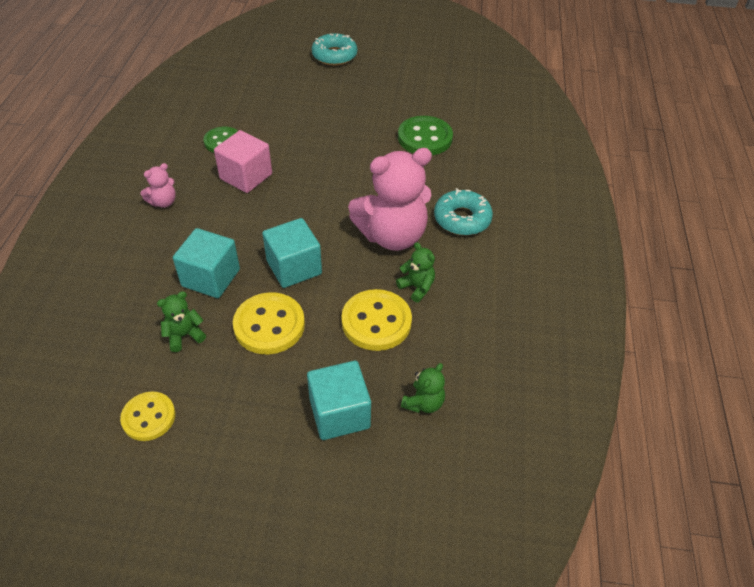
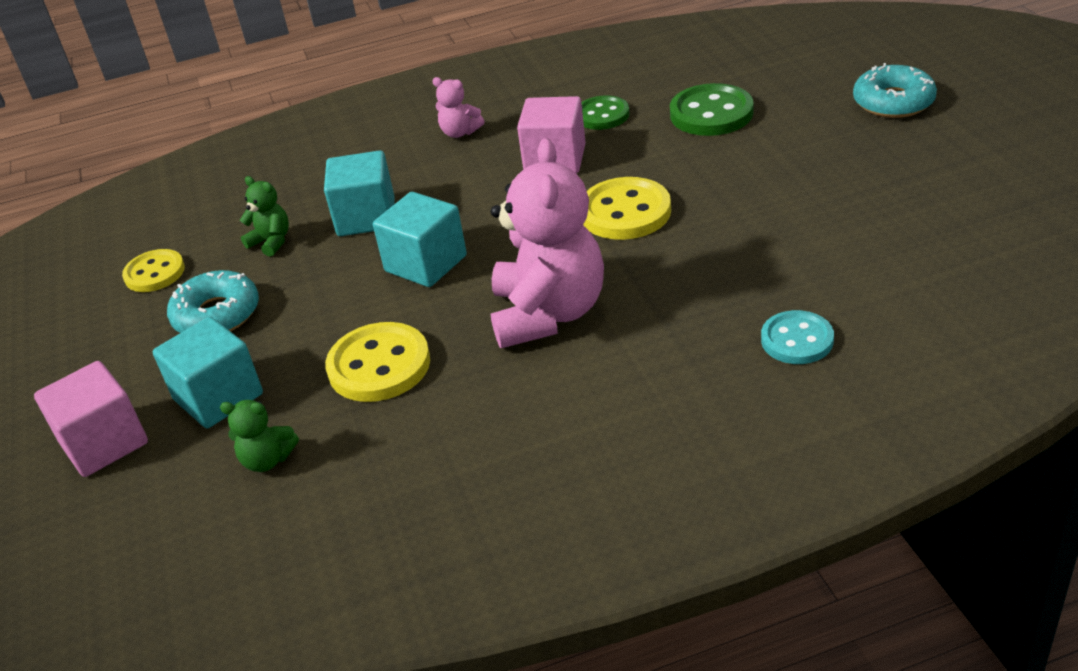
camera: 70 degrees right, 10 degrees down
yellow button [233,292,305,354] -> yellow button moved to [583,177,671,240]
pink teddy bear [348,148,432,251] -> pink teddy bear turned 135 degrees counterclockwise [491,138,604,348]
green teddy bear [396,242,435,303] -> none
green button [398,116,453,155] -> green button moved to [670,83,754,136]
turquoise donut [434,188,493,235] -> turquoise donut moved to [167,270,259,333]
none -> pink cube [34,361,148,477]
none -> turquoise button [761,310,834,364]

